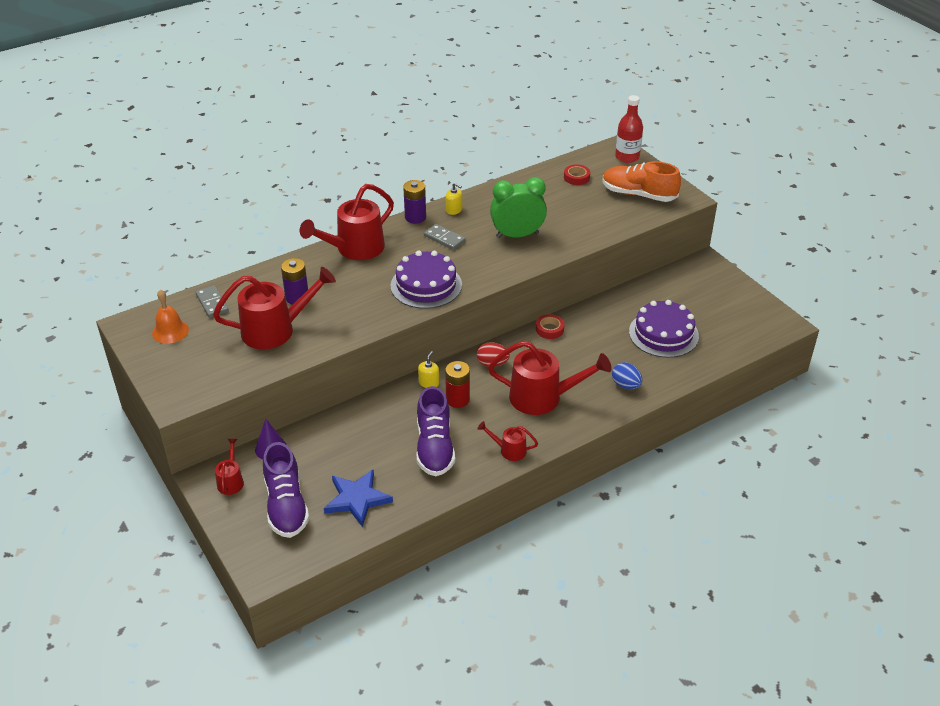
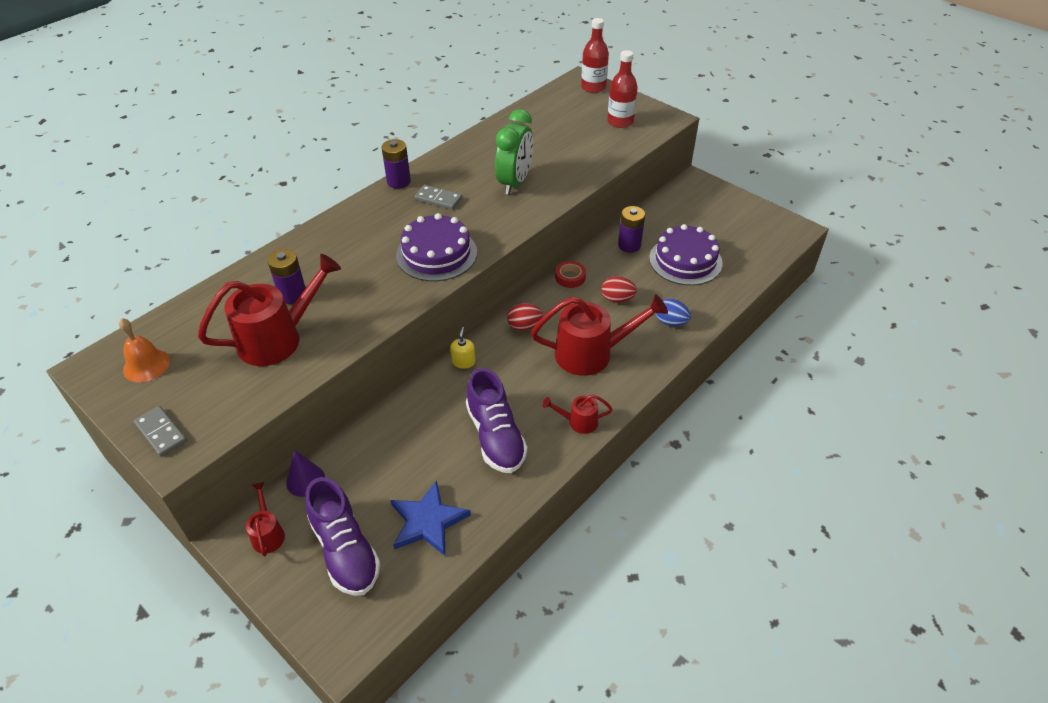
camera: 15 degrees left, 5 degrees up
grey domino [196,285,229,318] -> grey domino moved to [134,406,187,457]
red watering can [300,184,394,260] -> none
red battery [445,361,470,408] -> none
yellow soap dispenser [446,183,462,215] -> none
green clock [490,177,547,238] -> green clock turned 135 degrees clockwise [495,109,533,195]
red tape [564,164,590,185] -> none
orange shoe [603,161,681,202] -> red bottle [607,50,638,128]
none -> red egg [601,276,637,303]
none -> purple battery [618,206,645,253]

